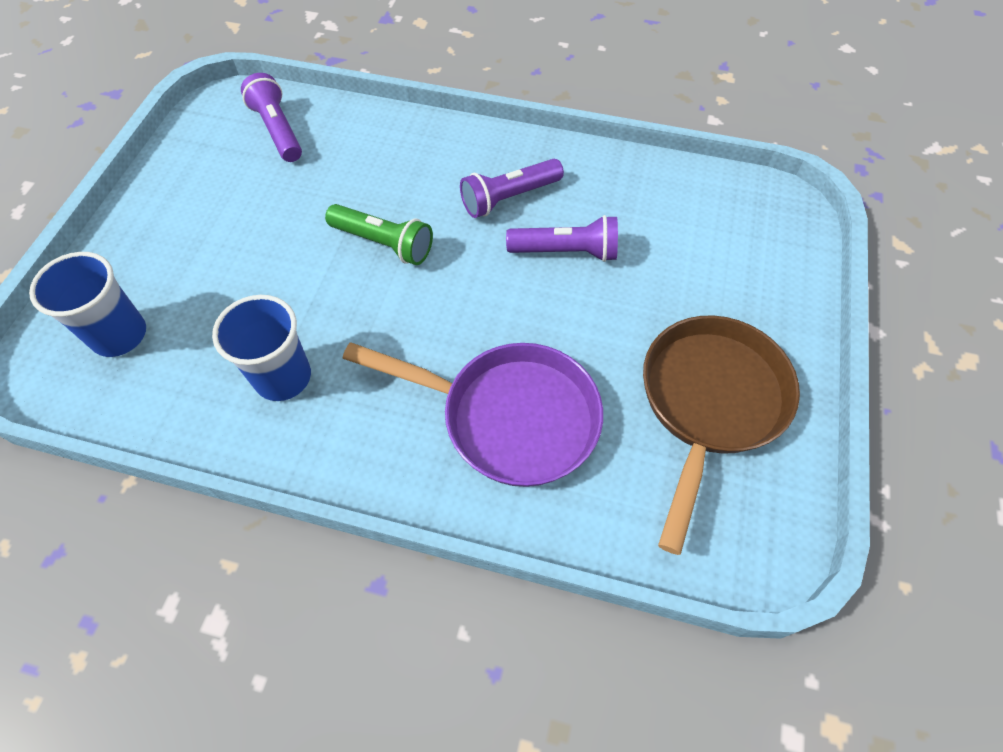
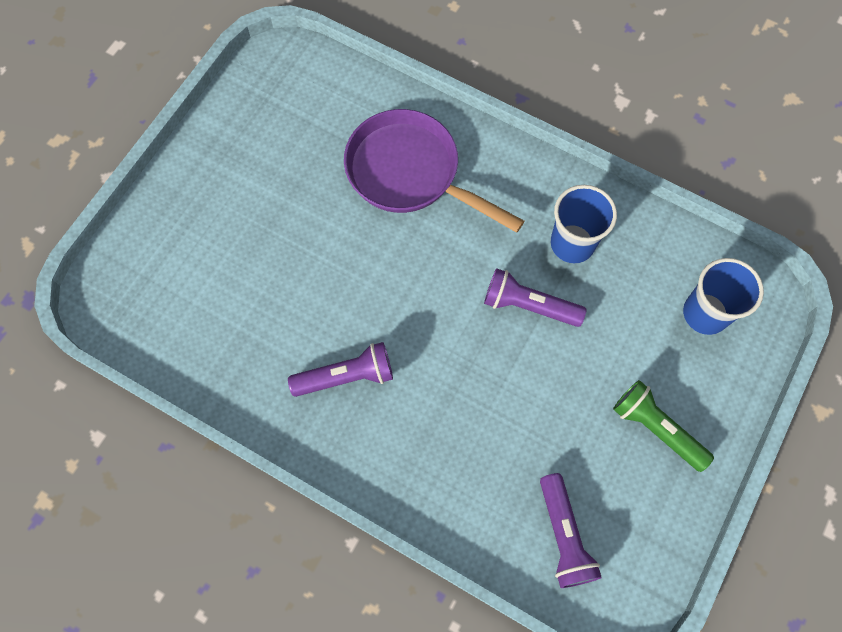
camera: 165 degrees left, 10 degrees up
green flashlight [325,204,433,265] -> green flashlight moved to [613,380,714,472]
purple flashlight [506,215,618,262] -> purple flashlight moved to [484,268,587,327]
brown pan [643,315,800,555] -> none

